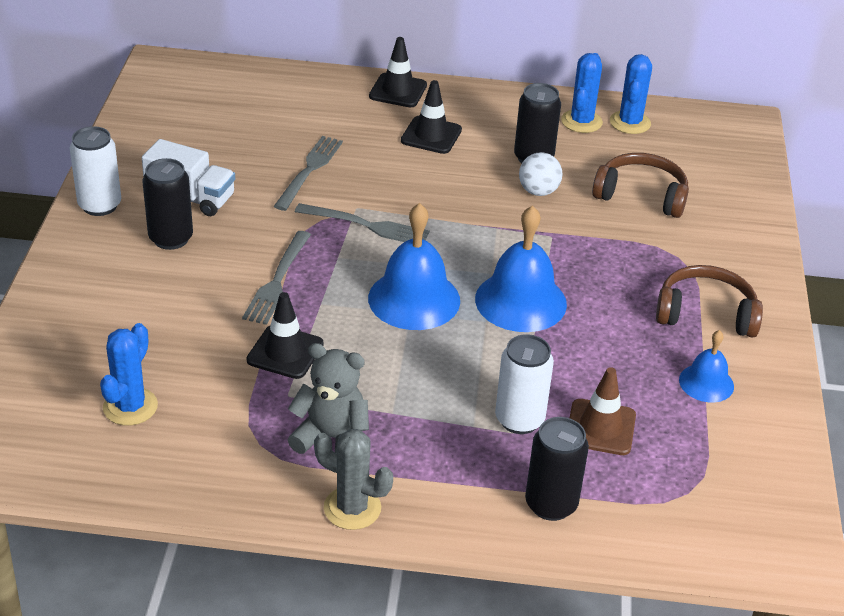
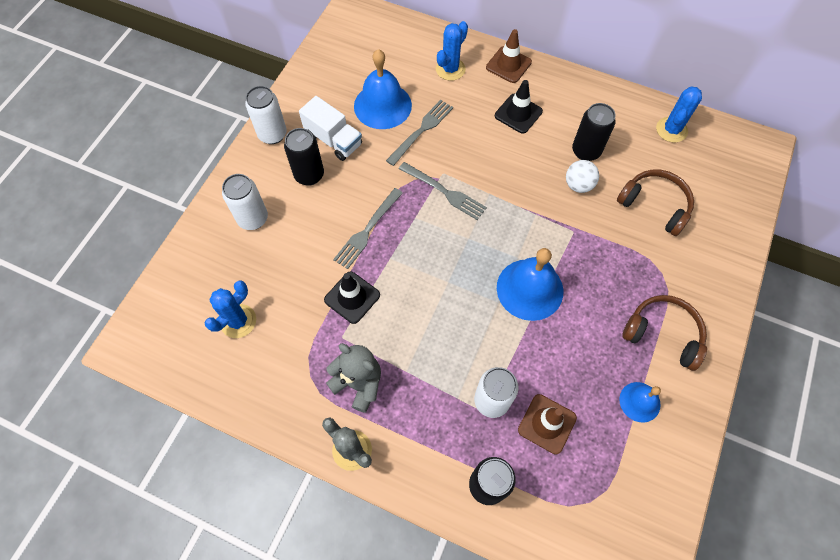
camera: 20 degrees right, 25 degrees up
blue bell [368,203,460,330] -> blue bell moved to [354,49,412,129]
black traffic cone [369,37,427,107] -> brown traffic cone [486,29,532,83]
blue cactus [561,53,603,133] -> blue cactus moved to [436,21,468,81]
none -> white can [222,174,268,230]

